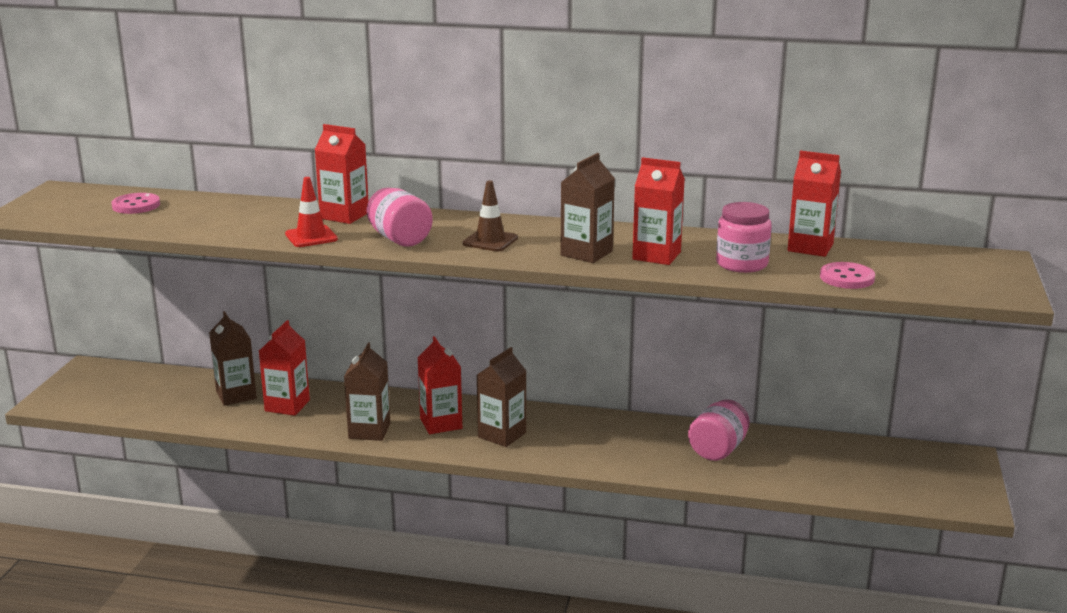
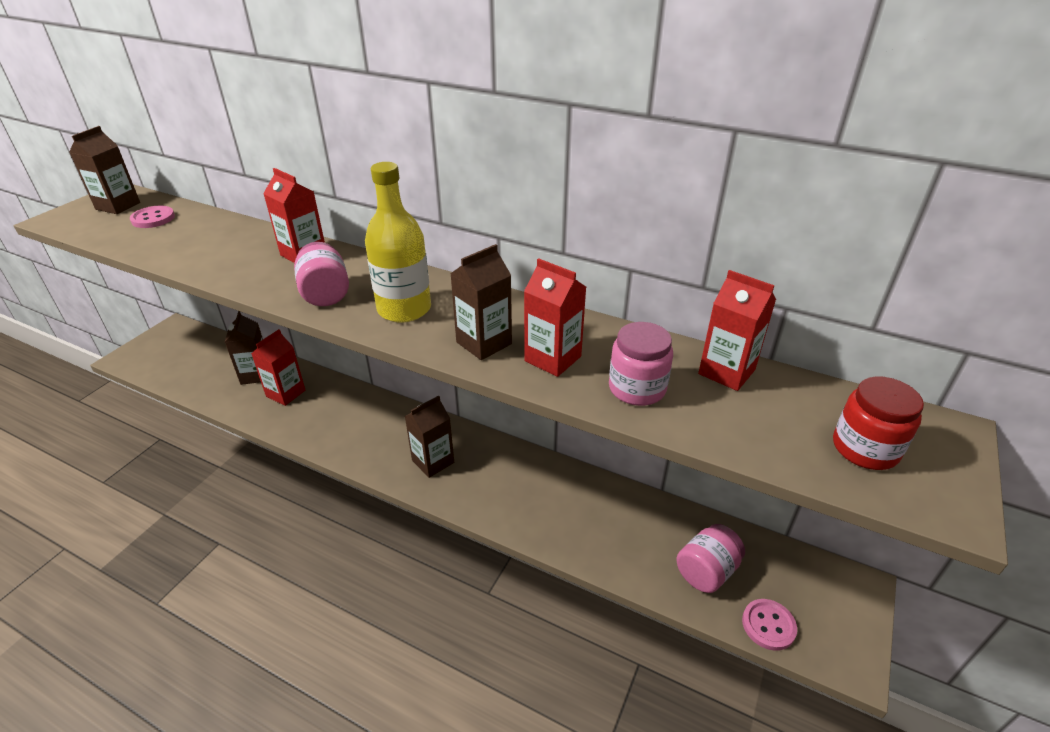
camera: 15 degrees right, 15 degrees up
red traffic cone [285,177,338,247] -> none
brown carton [344,343,390,441] -> brown carton moved to [69,126,140,214]
red carton [417,336,462,434] -> none
brown traffic cone [463,180,518,252] -> yellow bottle [365,162,431,323]
pink jar [688,400,750,461] -> pink jar moved to [676,524,745,593]
pink button [820,262,875,289] -> pink button moved to [742,599,797,651]
none -> red jar [833,376,924,470]

